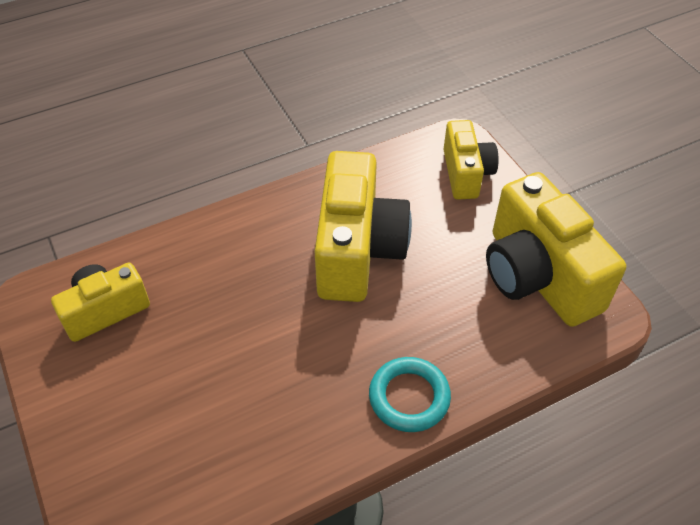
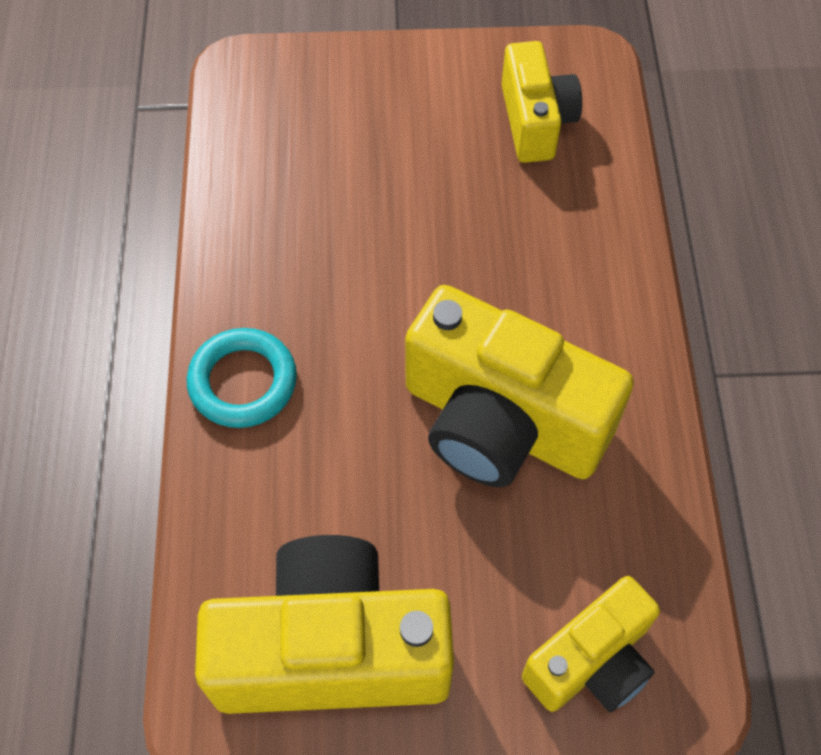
camera: 115 degrees right, 10 degrees up
yellow camera [443,120,499,200] -> yellow camera turned 60 degrees counterclockwise [522,576,660,713]

